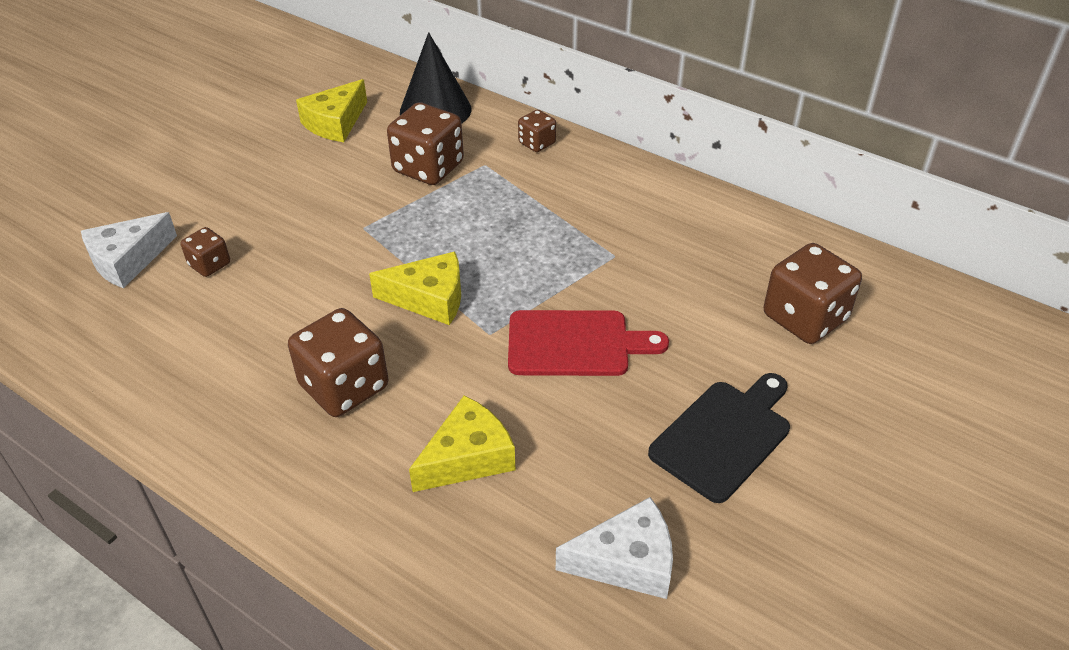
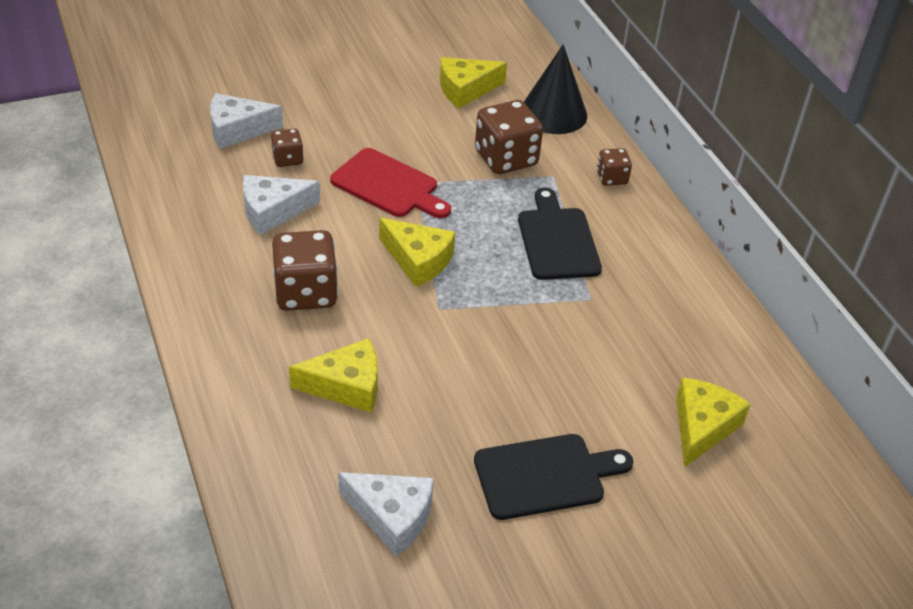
camera: 30 degrees right, 0 degrees up
red cutting board [508,310,669,376] -> red cutting board moved to [330,148,451,218]
brown dice [764,243,862,344] -> yellow cheese [676,378,751,467]
none -> white cheese [243,175,320,235]
none -> black cutting board [518,188,602,280]

